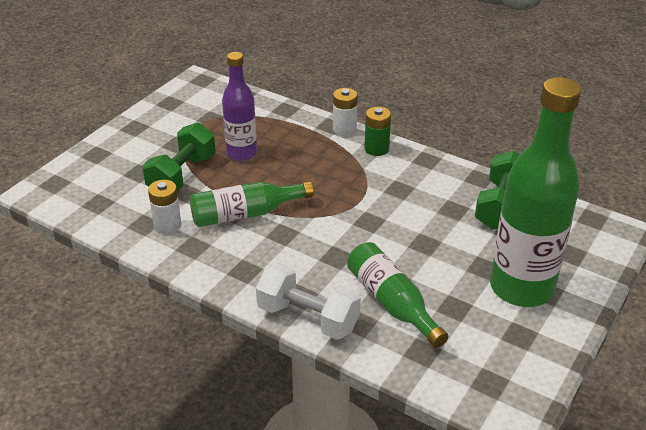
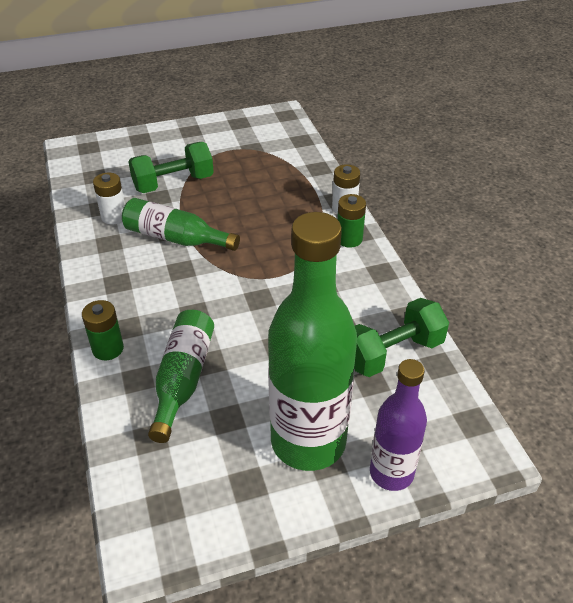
camera: 40 degrees right, 5 degrees up
purple bottle [222,52,257,161] -> purple bottle moved to [370,359,427,491]
white dumbbell [256,263,361,340] -> green battery [82,300,124,360]

